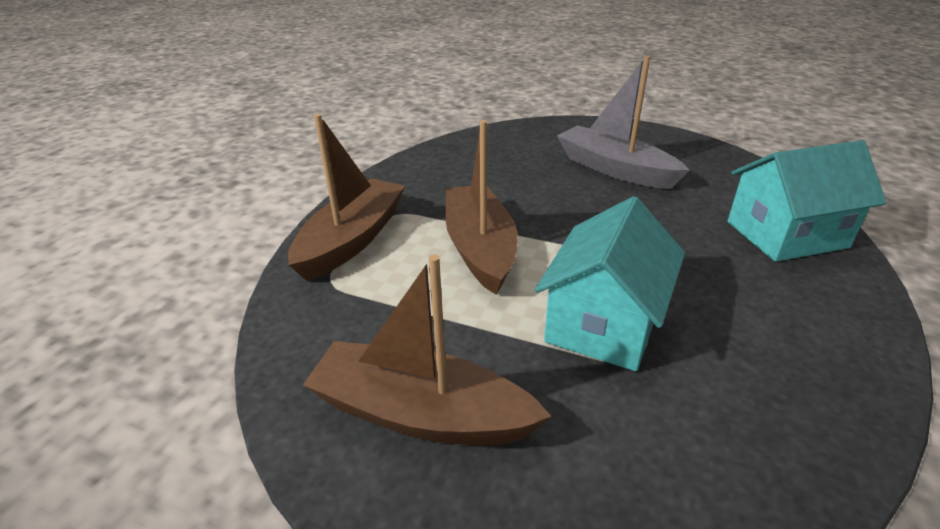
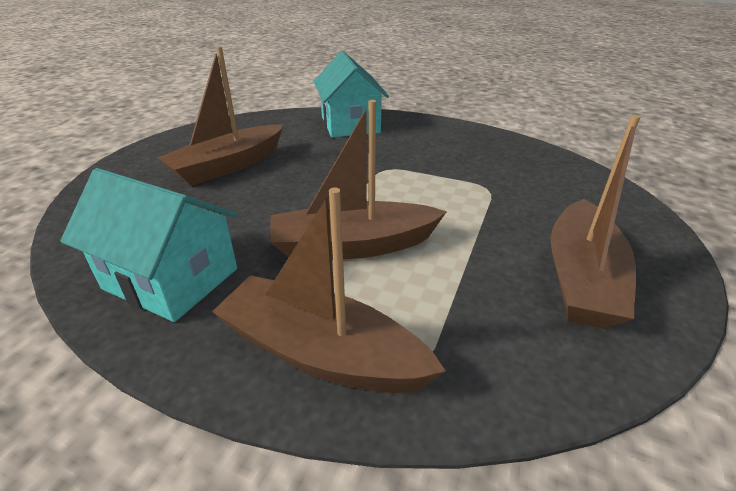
camera: 90 degrees left, 0 degrees up
turquoise house [535,196,685,371] -> turquoise house moved to [60,168,238,322]
grey boat [557,56,689,189] -> brown boat [158,46,283,186]

